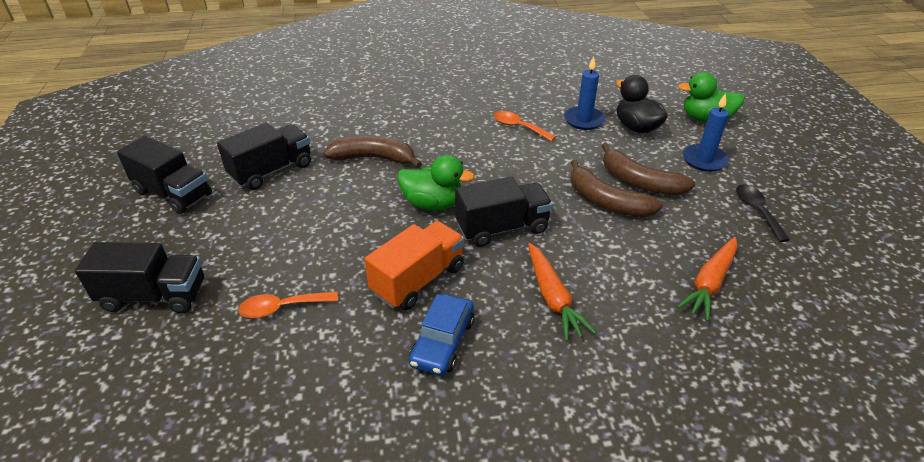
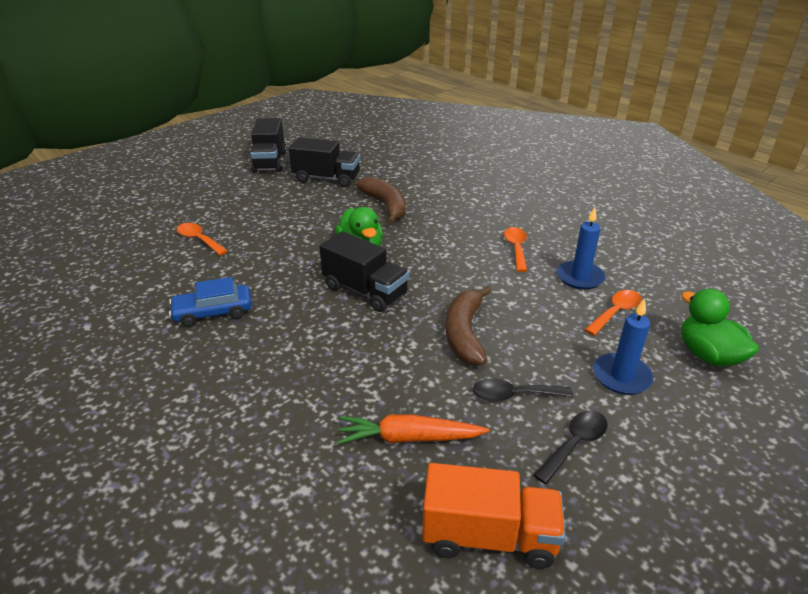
camera: 55 degrees right, 5 degrees down
black truck [75,242,204,313] -> none
orange truck [364,221,464,310] -> orange truck moved to [422,463,566,569]
orange carrot [528,243,597,341] -> none
brown banana [602,143,695,195] -> none
black duck [616,75,668,133] -> orange spoon [585,290,642,336]
none -> black spoon [473,379,573,402]

